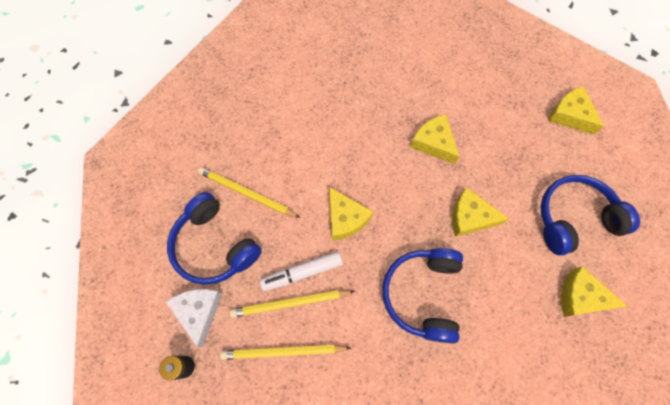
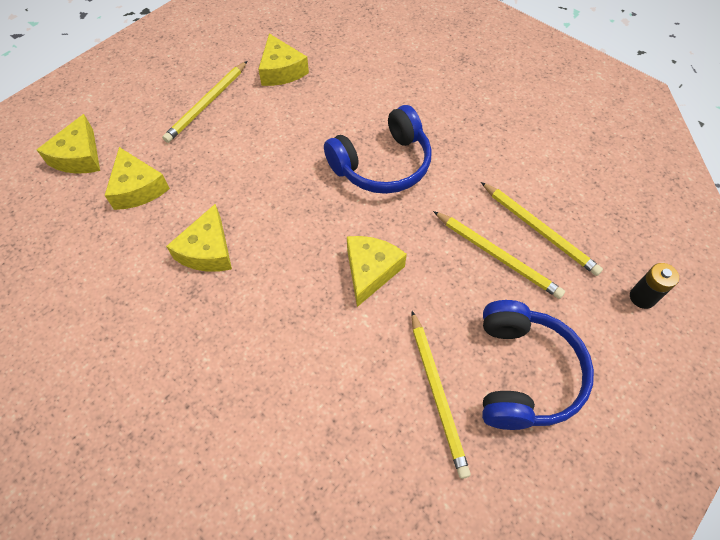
camera: 130 degrees left, 10 degrees down
white cheese [166,289,222,347] -> none
white marker [260,251,343,291] -> none
yellow cheese [452,187,509,237] -> yellow cheese moved to [105,147,170,210]
blue headphones [541,175,640,256] -> yellow pencil [162,61,247,143]

